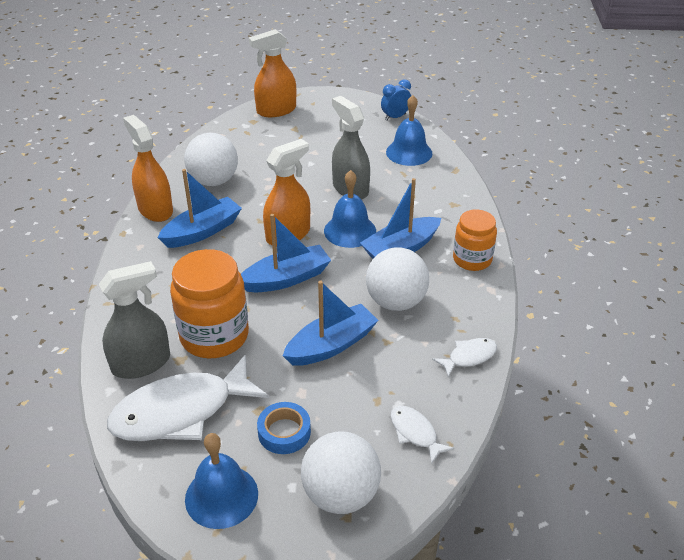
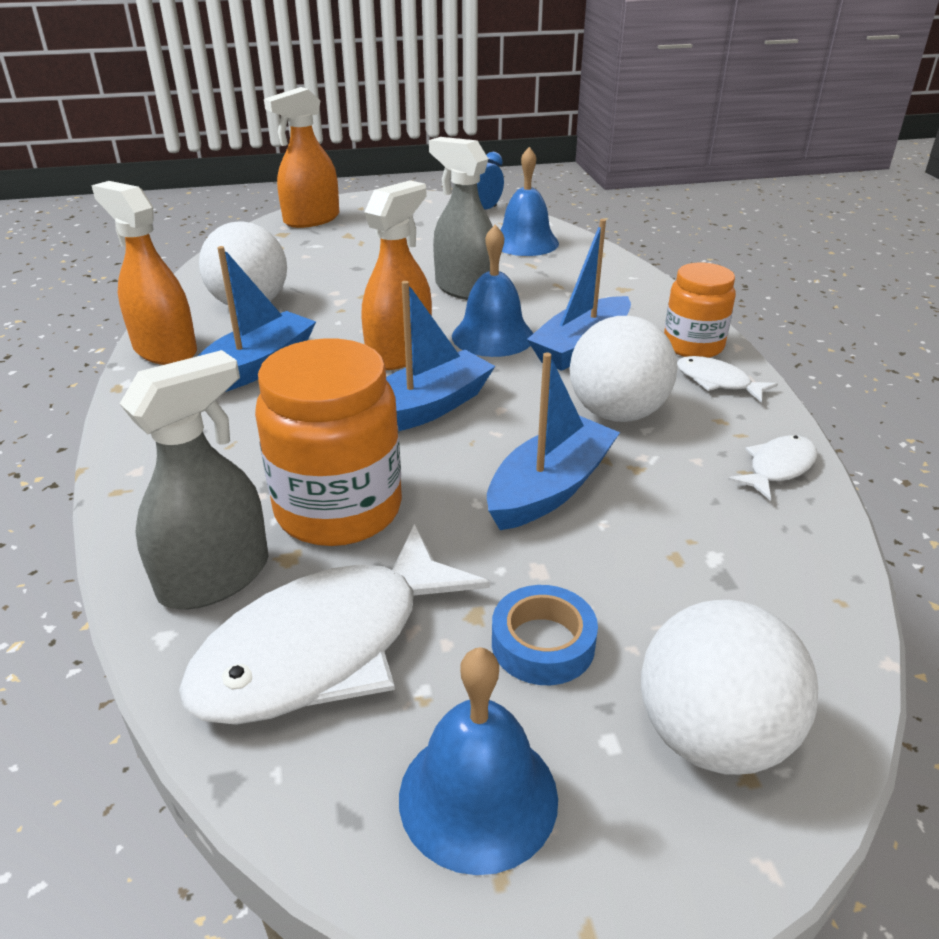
camera: 15 degrees left, 5 degrees down
white fish [390,406,454,465] -> white fish moved to [677,356,778,403]

